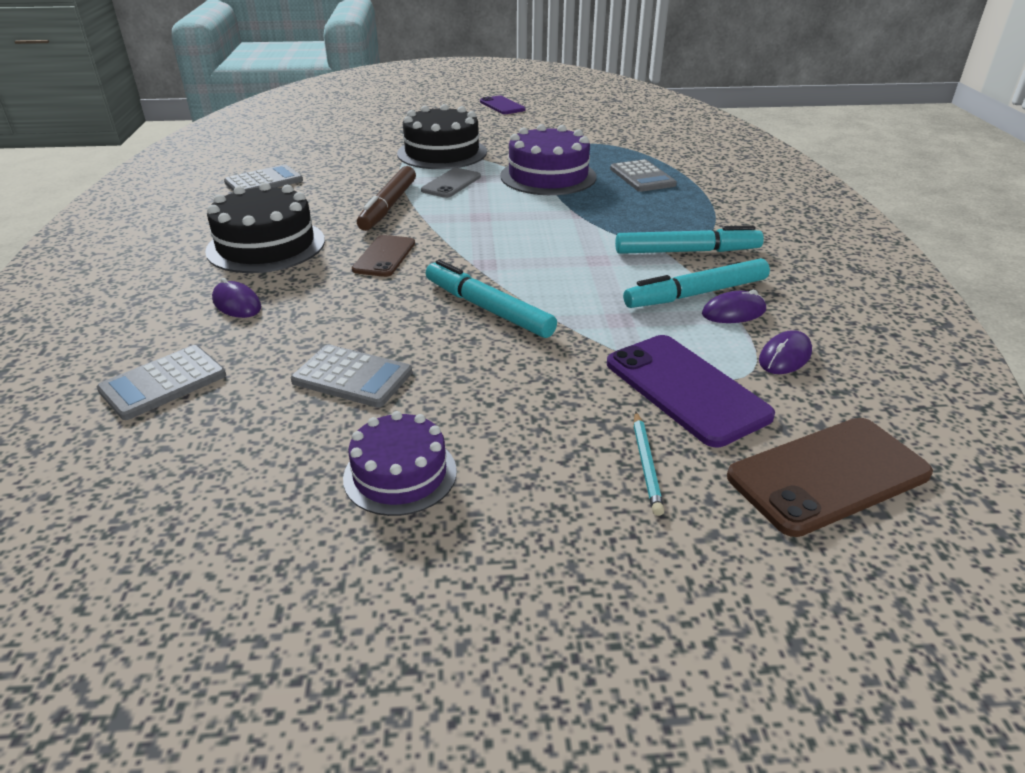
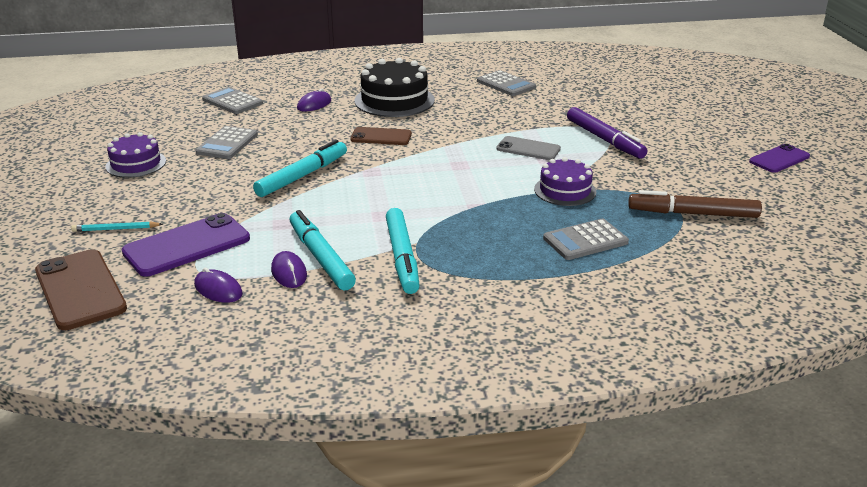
camera: 85 degrees right, 5 degrees down
brown marker [357,166,416,231] -> brown marker moved to [628,190,762,218]
black cake [397,104,487,169] -> purple marker [567,107,647,159]
purple cake [500,124,597,195] -> purple cake [534,157,596,206], size x0.63

